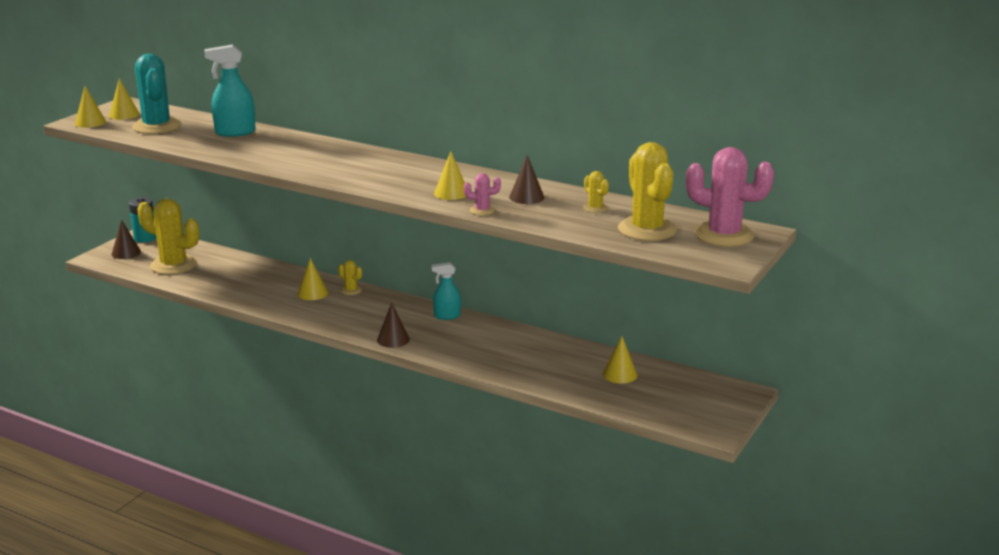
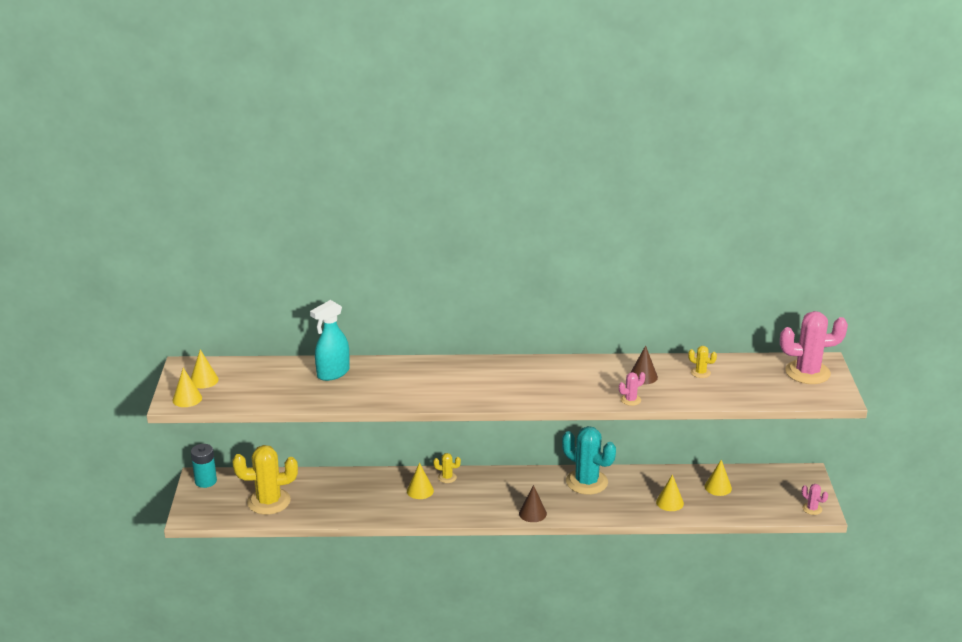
camera: 30 degrees left, 5 degrees up
brown cone [112,219,141,259] -> none
turquoise cactus [132,54,181,134] -> turquoise cactus moved to [562,426,616,495]
turquoise spray bottle [432,262,461,320] -> none
yellow cone [434,151,466,200] -> yellow cone moved to [656,474,684,511]
yellow cactus [618,142,677,241] -> none
none -> pink cactus [802,484,828,515]

